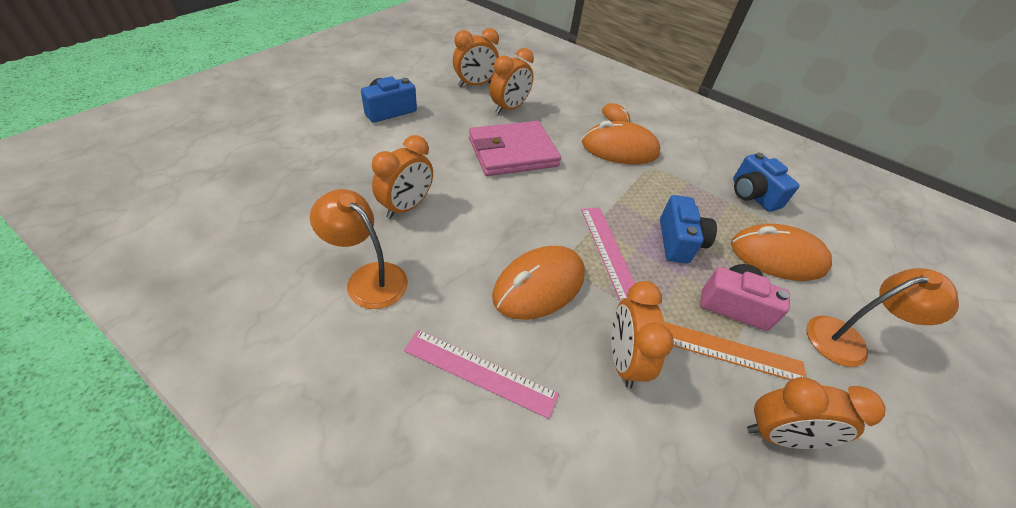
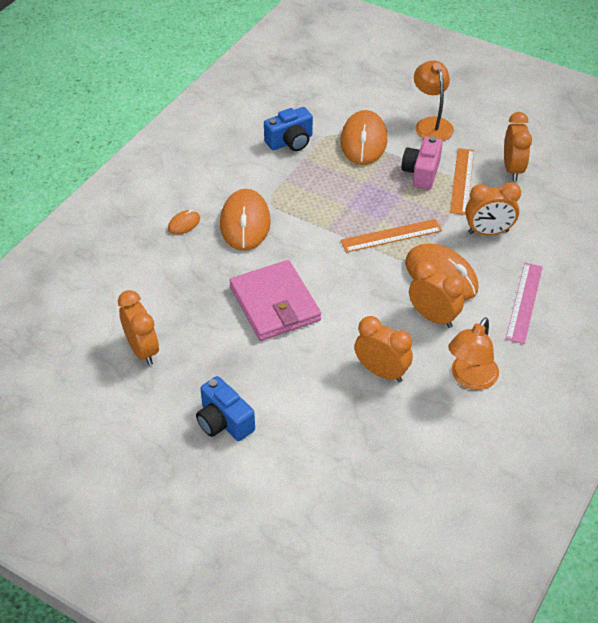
camera: 90 degrees left, 0 degrees up
orange clock [490,48,534,114] -> orange clock moved to [409,261,464,328]
pink ruler [581,208,635,301] -> orange ruler [341,219,442,253]
blue camera [660,195,717,264] -> none

